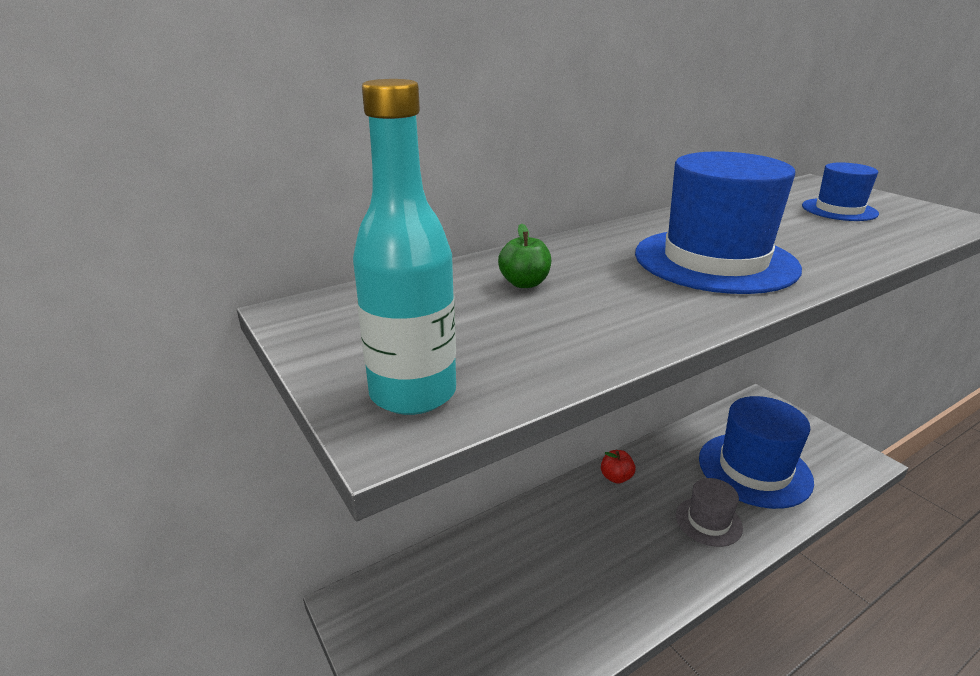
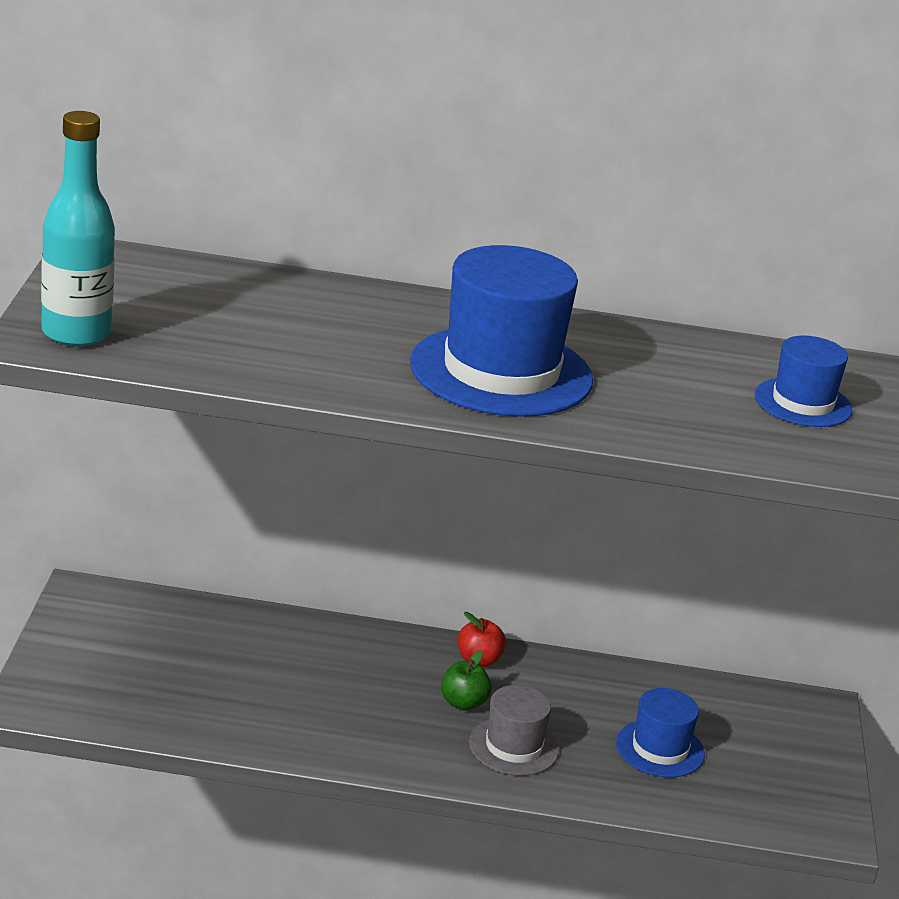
camera: 35 degrees right, 0 degrees up
green apple [498,223,551,288] -> green apple moved to [441,650,492,711]
blue hat [699,396,814,509] -> blue hat [616,688,705,777], size x0.54

